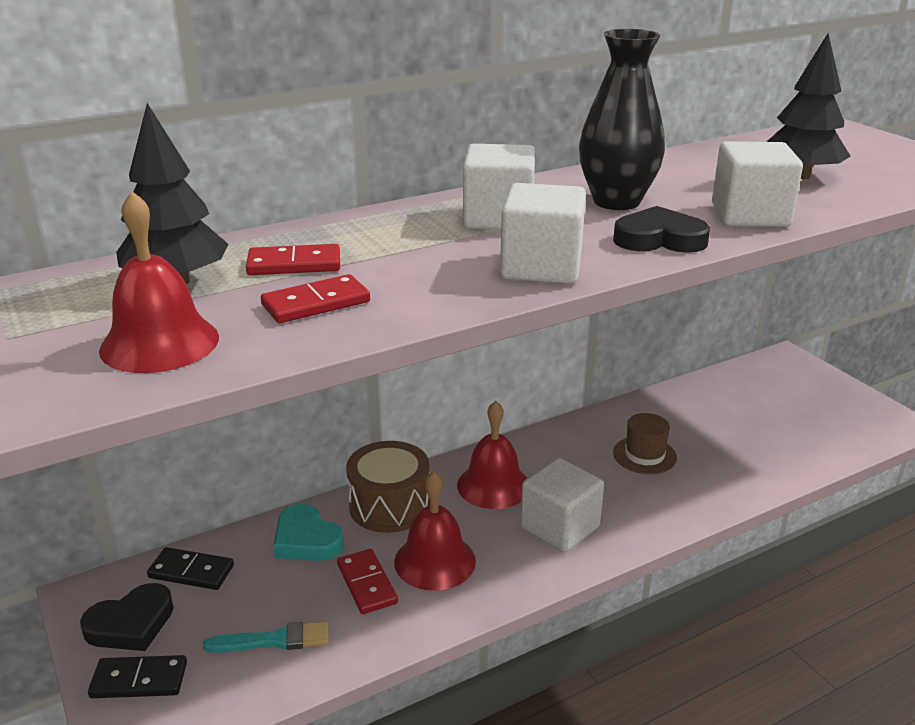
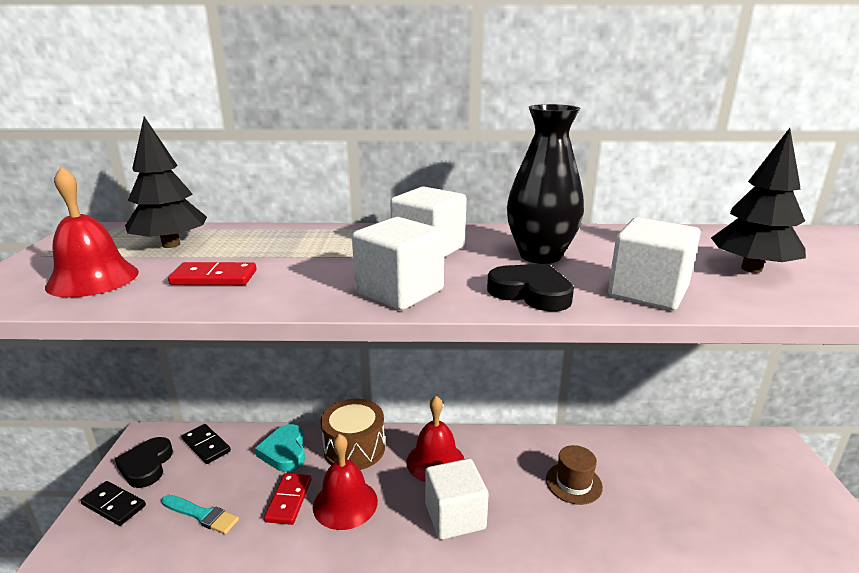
camera: 30 degrees right, 5 degrees down
black heart [80,583,174,651] -> black heart turned 90 degrees clockwise [115,437,173,488]
red domino [246,244,340,275] -> none

